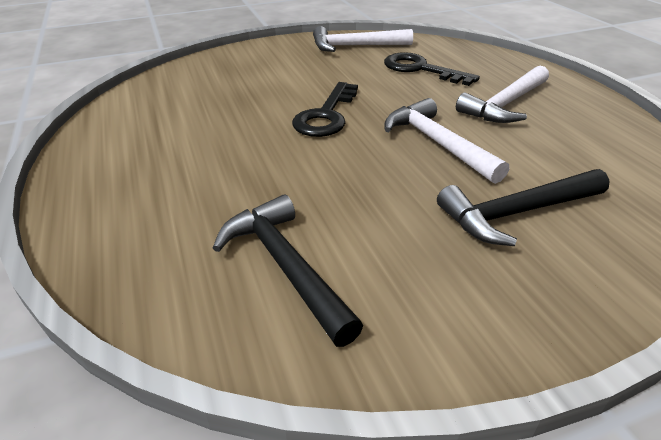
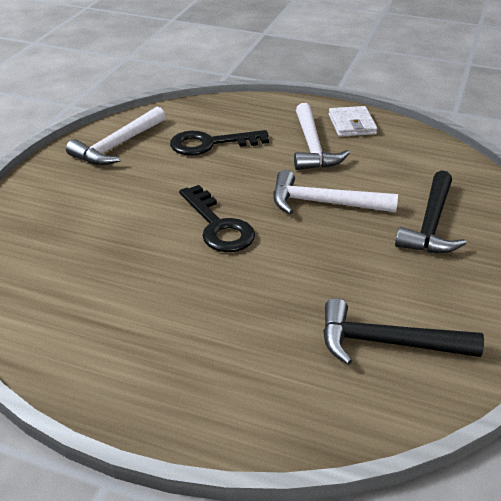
camera: 50 degrees left, 0 degrees up
none -> white wallet [329,106,377,137]

